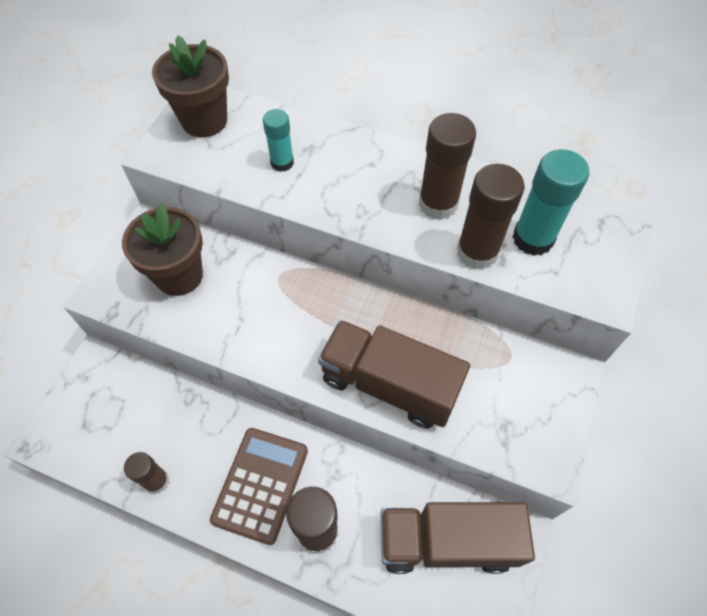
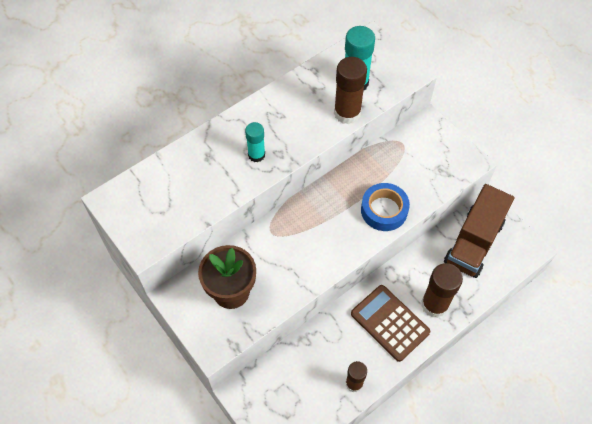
camera: 60 degrees left, 0 degrees up
brown flower pot [152,36,229,137] -> none
turquoise glue stick [263,109,294,172] -> turquoise glue stick moved to [245,122,265,162]
brown truck [318,320,470,429] -> blue tape [361,183,410,231]
brown glue stick [419,113,476,220] -> none

